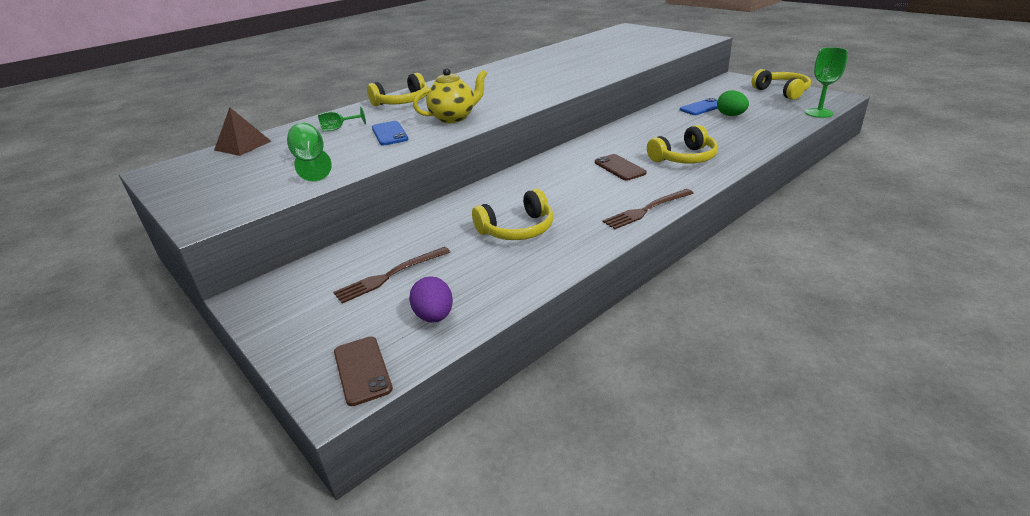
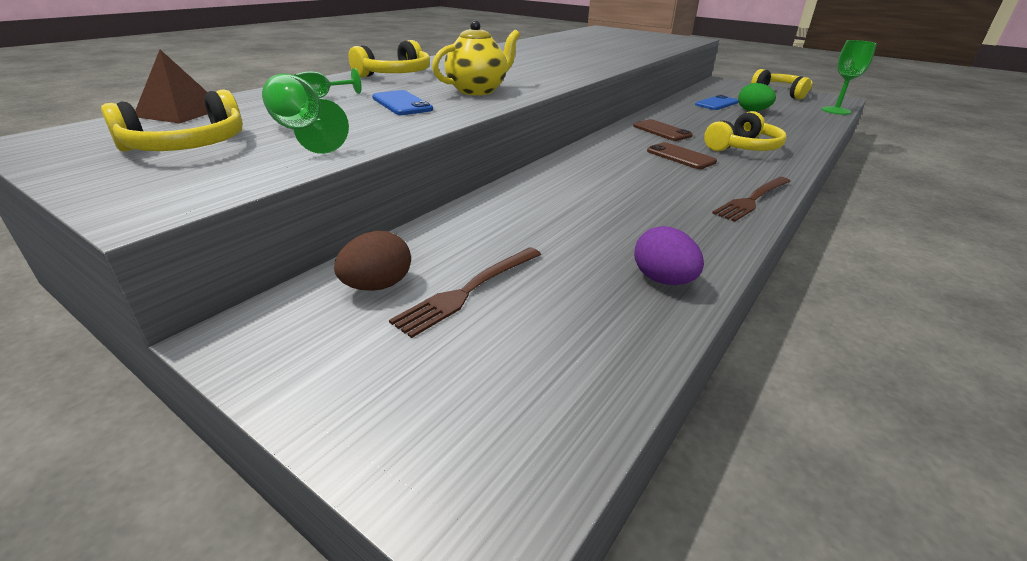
camera: 15 degrees left, 0 degrees up
brown phone [334,336,393,406] -> brown phone moved to [633,119,693,141]
purple egg [409,276,453,322] -> purple egg moved to [634,226,704,285]
yellow headphones [472,189,554,240] -> yellow headphones moved to [101,89,243,152]
none -> brown egg [334,231,411,291]

